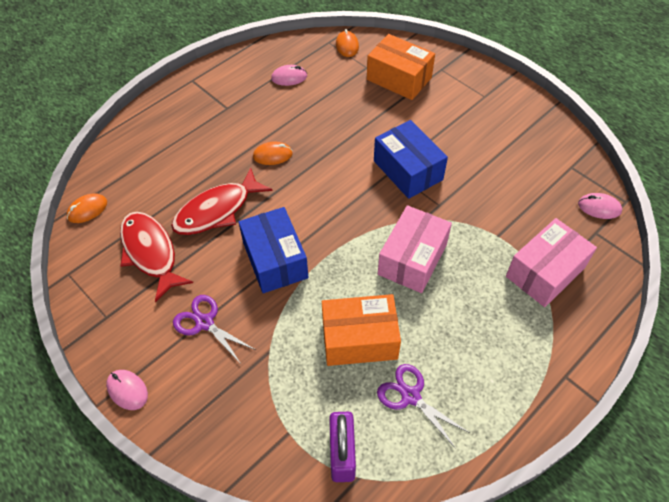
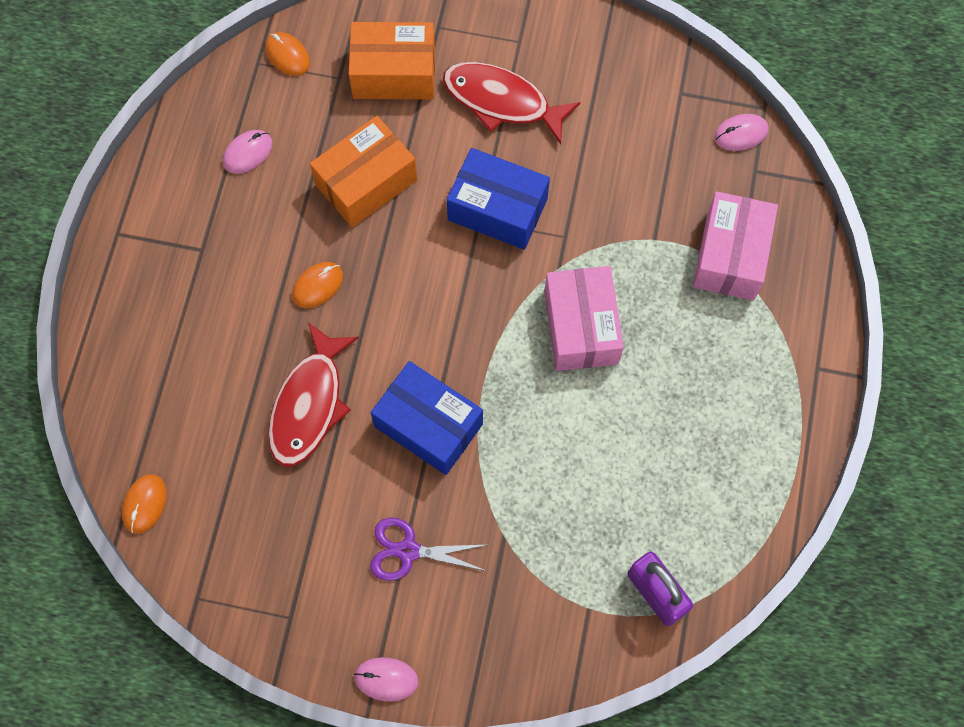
camera: 35 degrees left, 15 degrees up
red fish [120,212,193,302] -> red fish moved to [443,62,581,144]
orange box [322,294,401,366] -> orange box moved to [310,116,417,227]
purple scissors [377,364,470,449] -> none

